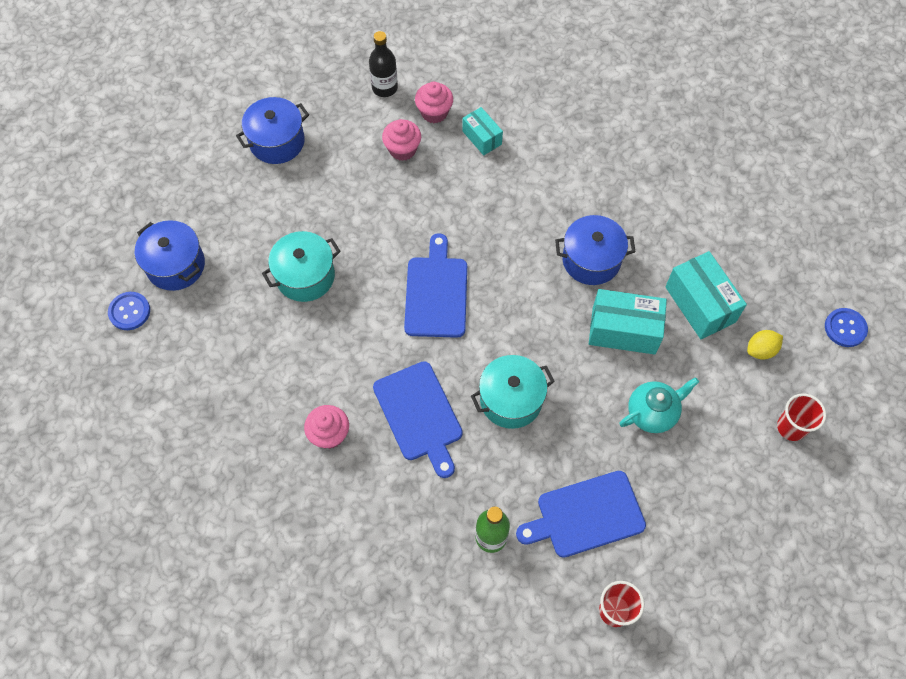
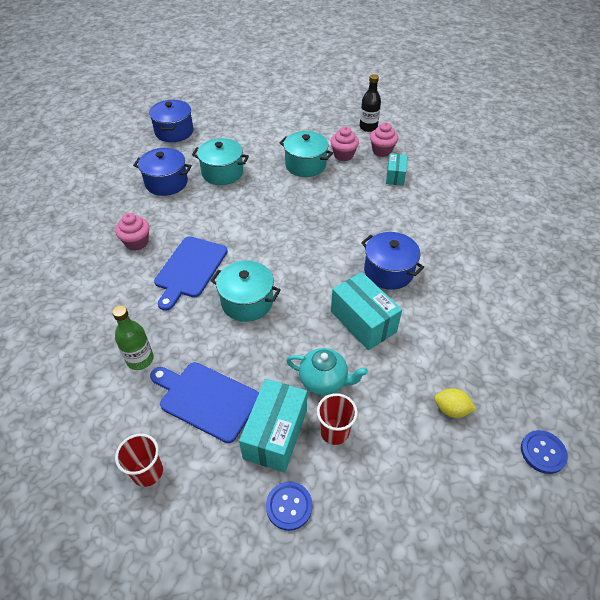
camera: 45 degrees right, 15 degrees down
blue button [108,292,150,330] -> blue button moved to [266,482,313,531]
blue pot [236,97,309,164] -> blue pot moved to [133,148,192,196]
blue cutting board [404,233,467,338] -> none
turquoise box [665,251,747,339] -> turquoise box moved to [239,379,307,473]
red cup [777,393,826,441] -> red cup moved to [317,393,358,445]
none -> turquoise pot [279,131,333,177]

